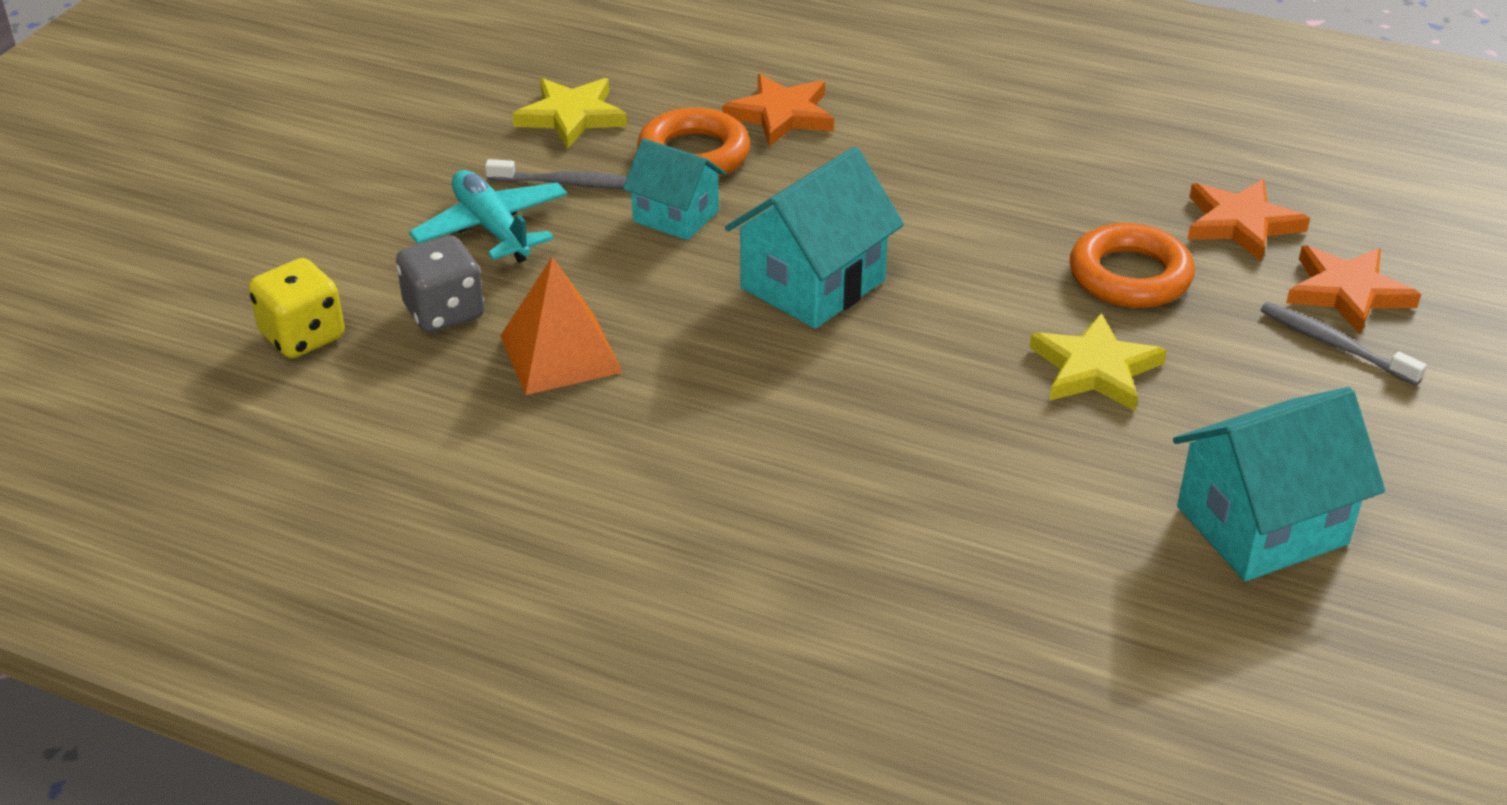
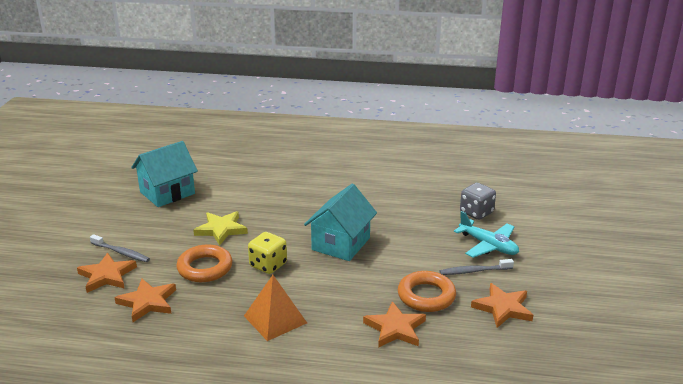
camera: 165 degrees right, 10 degrees down
yellow dice [249,258,345,359] -> yellow dice moved to [248,232,287,274]
orange pyramid [500,257,623,395] -> orange pyramid moved to [244,275,307,341]
yellow star [513,78,627,149] -> orange star [471,283,533,328]
turquoise house [623,138,726,240] -> none

